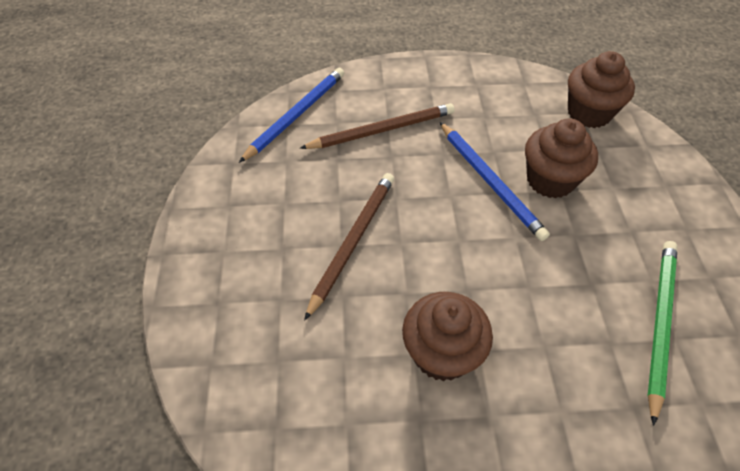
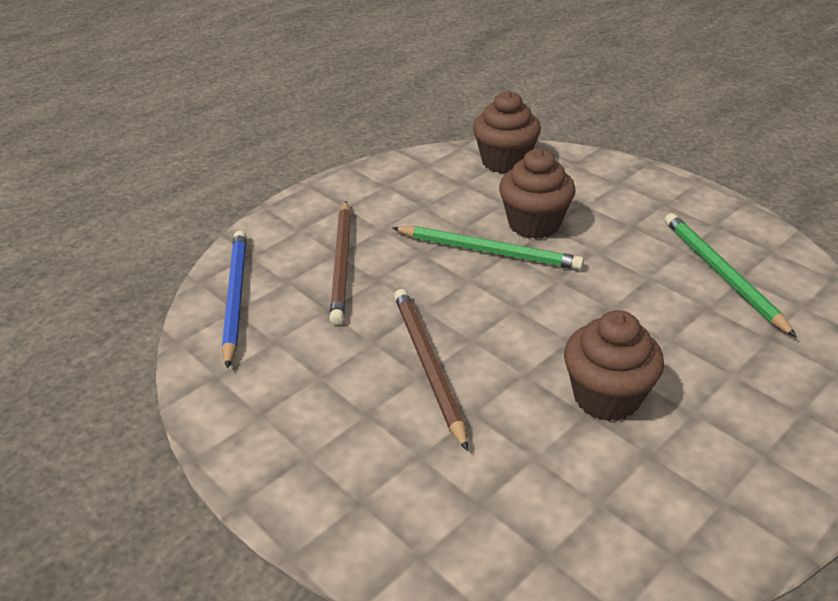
camera: 40 degrees left, 15 degrees down
brown pencil [300,103,454,149] -> brown pencil turned 150 degrees clockwise [329,201,351,325]
blue pencil [440,122,550,241] -> green pencil [392,226,584,270]

